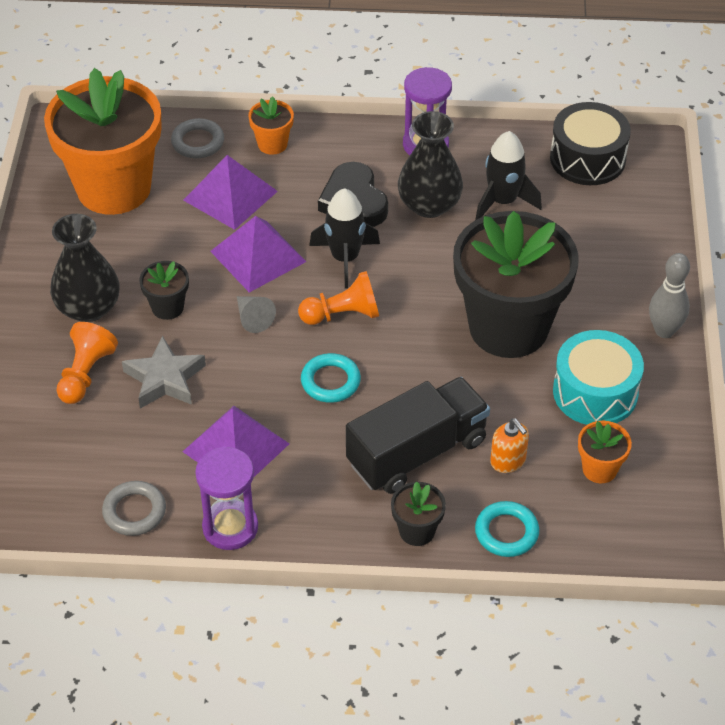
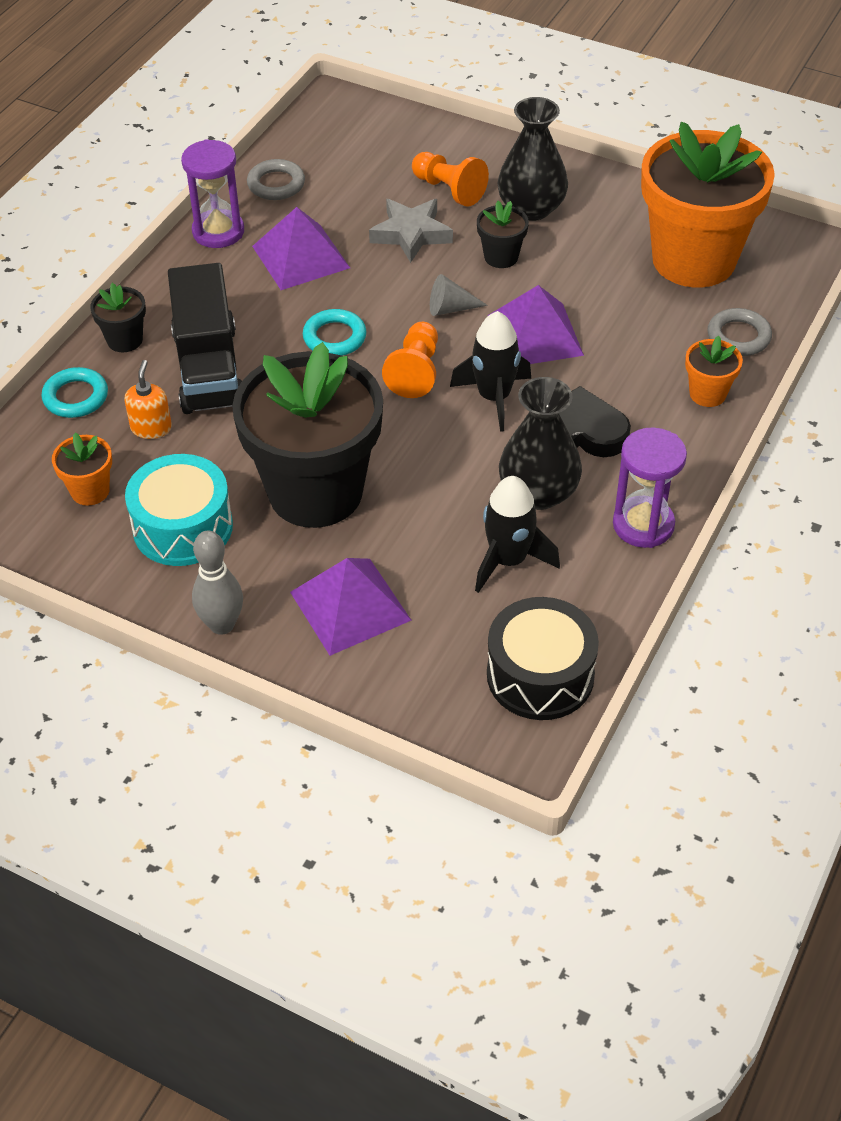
camera: 115 degrees right, 0 degrees up
purple pyramid [183,155,278,230] -> purple pyramid moved to [290,558,411,656]
orange soap dispenser [490,418,529,473] -> orange soap dispenser turned 105 degrees clockwise [124,360,172,439]

